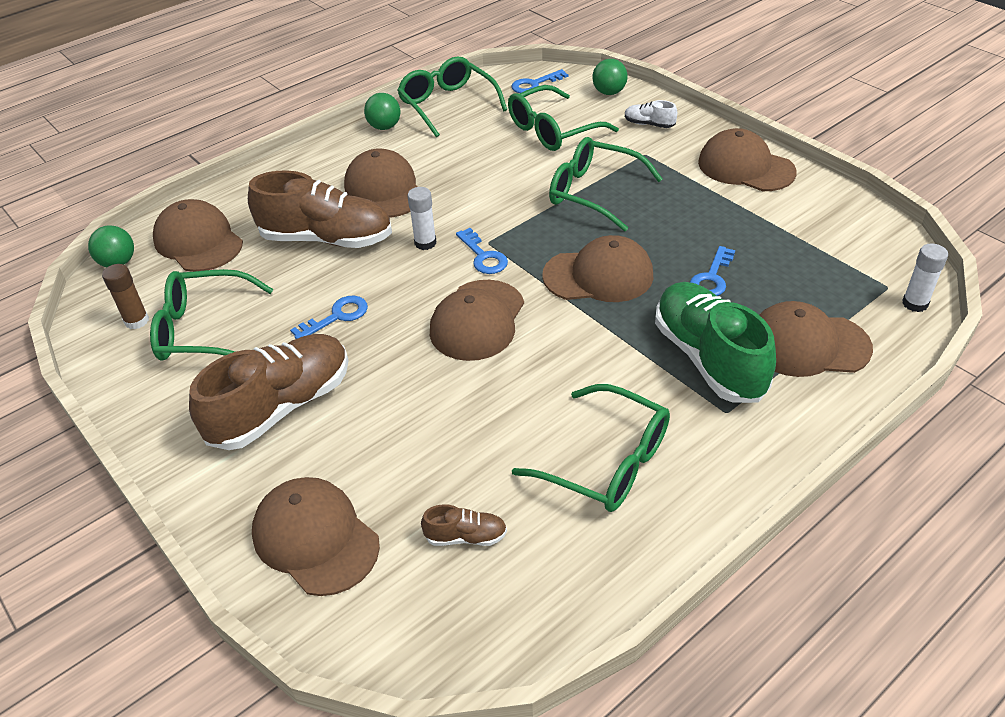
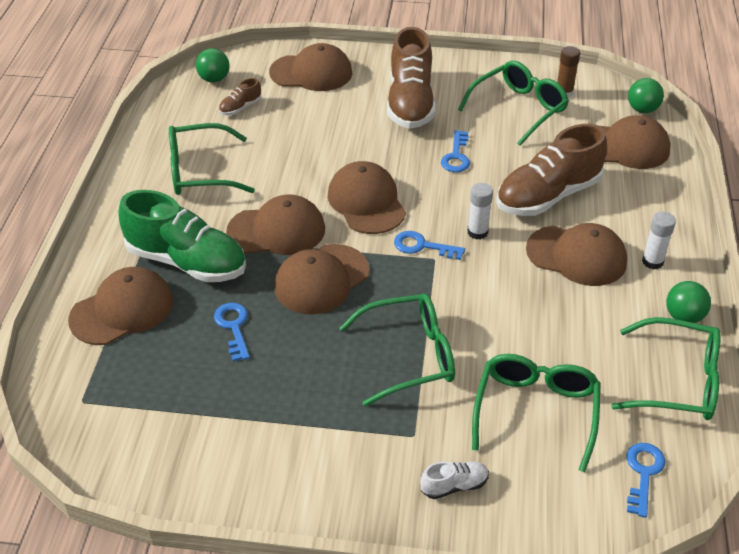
camera: 135 degrees right, 0 degrees up
green ball [592,59,628,95] -> green ball moved to [196,48,229,83]
brown cap [698,128,797,191] -> brown cap moved to [226,195,325,255]
white glue stick [902,244,948,312] -> white glue stick moved to [642,212,676,269]

